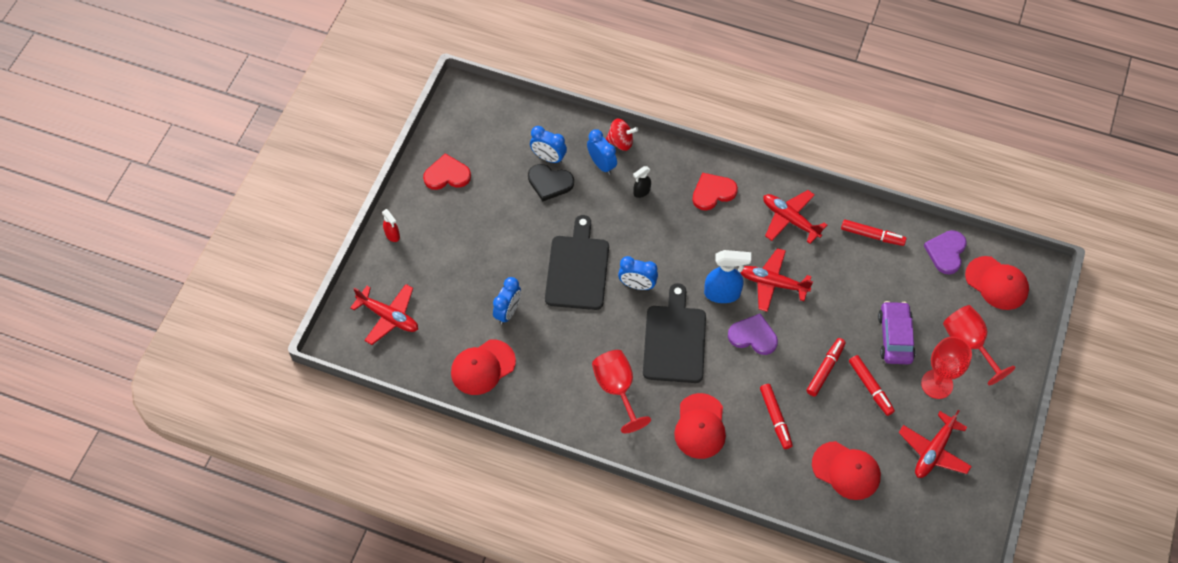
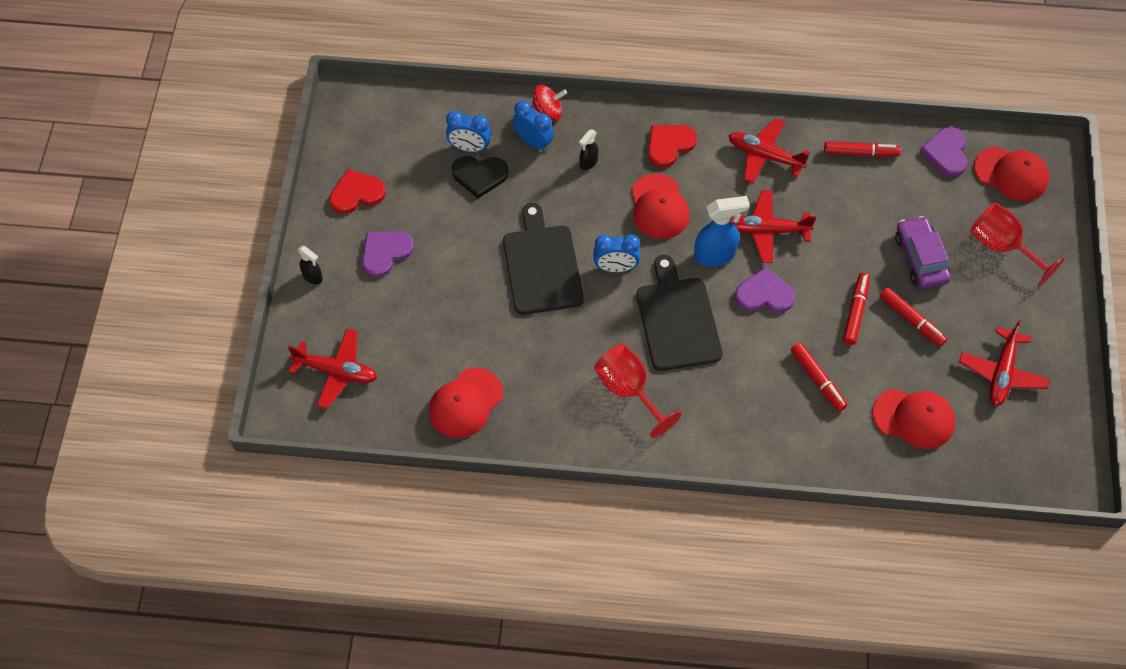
camera: 15 degrees left, 0 degrees up
red spray bottle [382,209,400,242] -> black spray bottle [298,246,323,284]
blue clock [493,277,521,324] -> none
red cap [674,393,726,459] -> red cap moved to [631,174,690,239]
red goblet [921,337,972,399] -> none
none -> purple heart [362,231,414,277]

